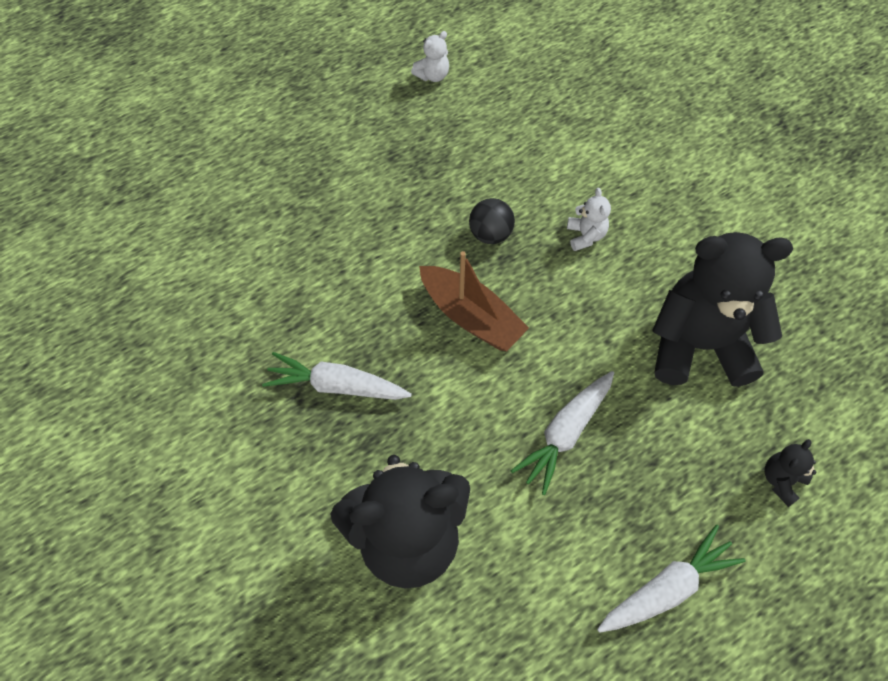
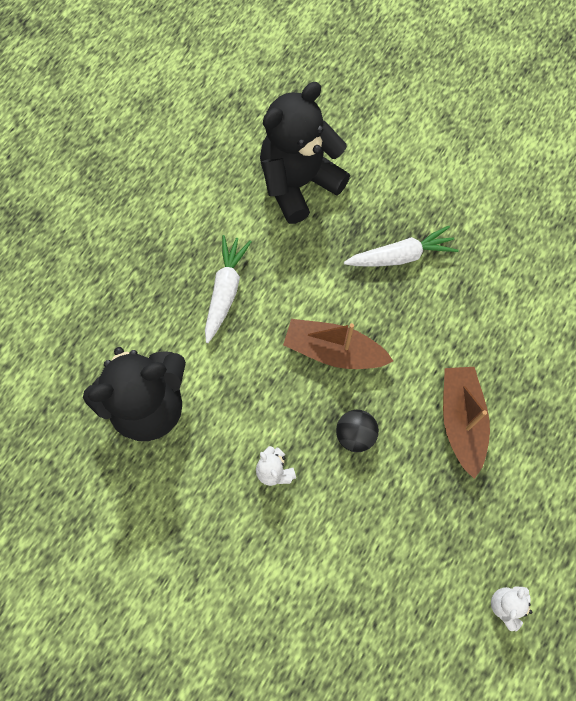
camera: 155 degrees right, 10 degrees up
white carrot [597,525,746,633] -> none
black teddy bear [764,439,816,507] -> none
none -> brown boat [443,367,490,479]

